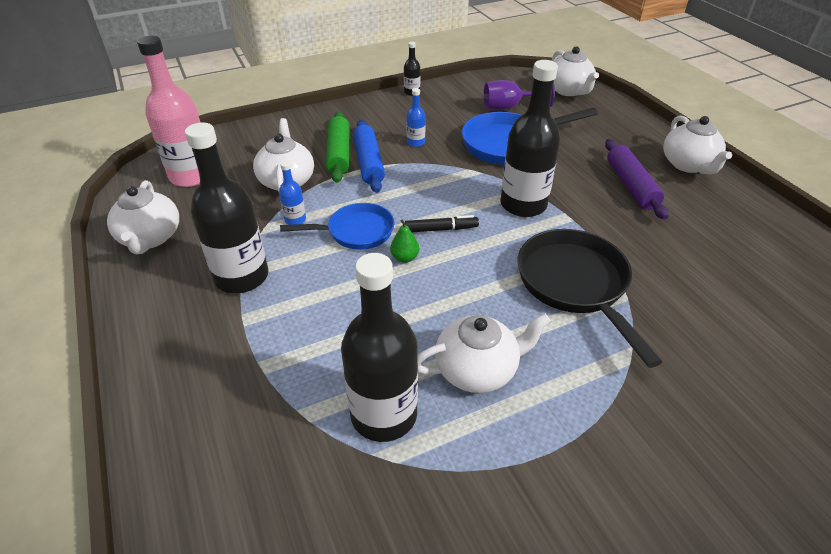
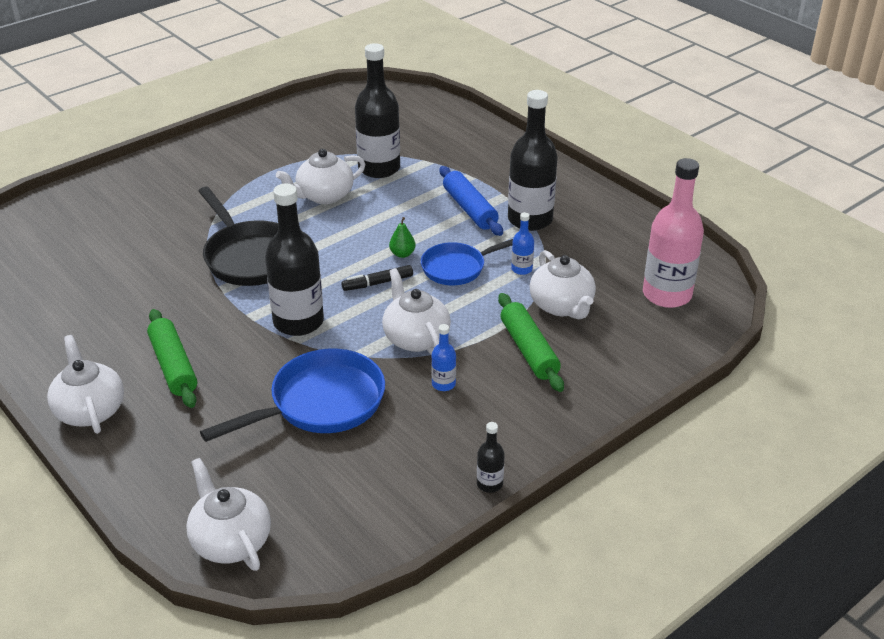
camera: 165 degrees right, 5 degrees down
white teapot [107,180,179,254] -> white teapot moved to [382,268,451,355]
blue rolling pin [353,120,385,193] -> blue rolling pin moved to [440,166,503,236]
purple goblet [484,80,555,110] -> none
purple rolling pin [605,139,668,220] -> green rolling pin [147,309,197,408]

